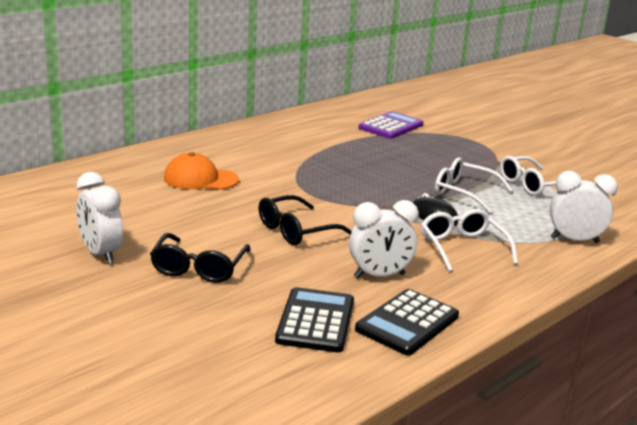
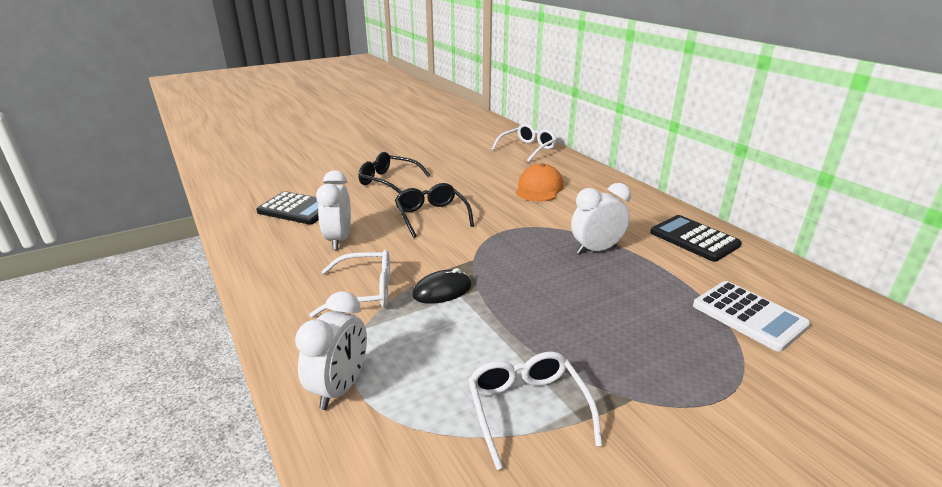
camera: 105 degrees right, 5 degrees up
white clock [76,172,123,264] -> white clock moved to [571,183,631,254]
black calculator [355,289,459,355] -> black calculator moved to [650,215,742,262]
purple calculator [358,111,423,139] -> white calculator [693,281,810,352]
white glasses [435,157,513,213] -> white glasses moved to [491,124,557,162]

